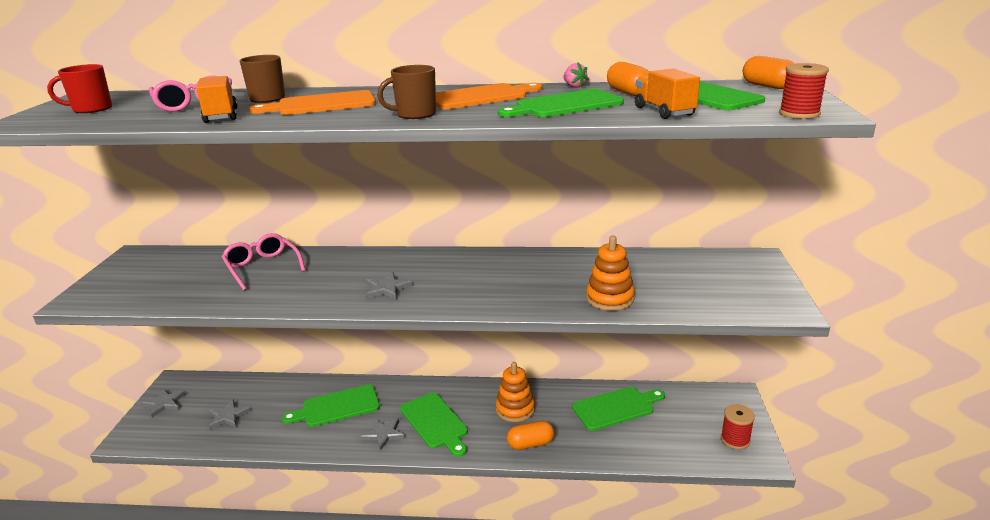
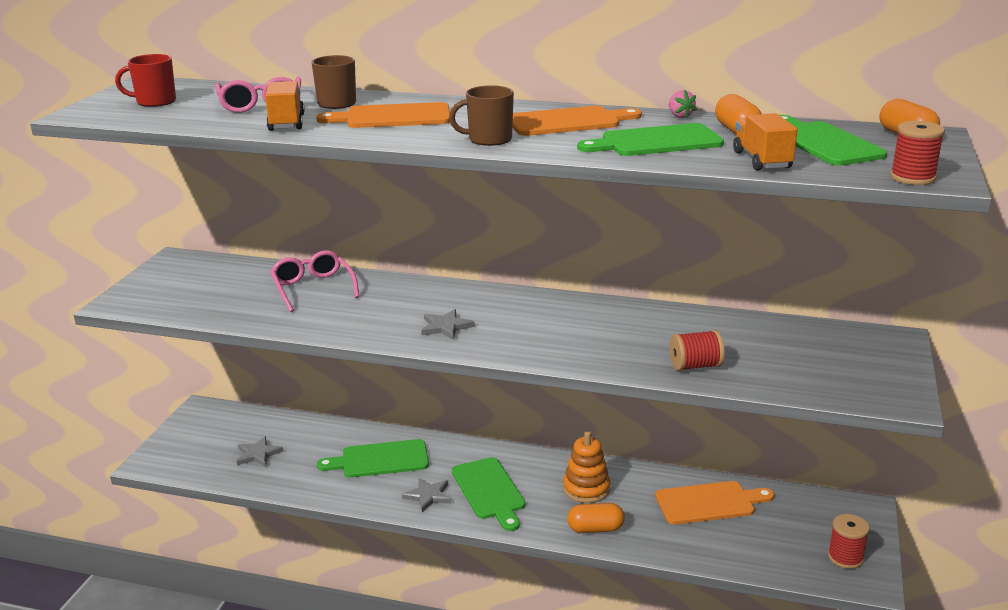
camera: 10 degrees right, 0 degrees up
grey star [142,389,186,417] -> none
green cutting board [572,387,665,431] -> orange cutting board [655,481,774,525]
orange stacking toy [586,236,635,311] -> red spool [669,330,725,371]

